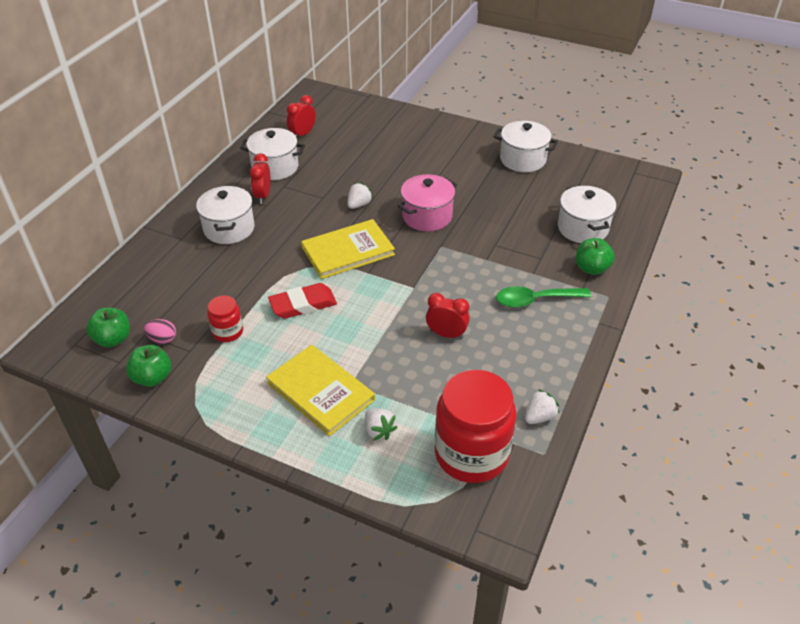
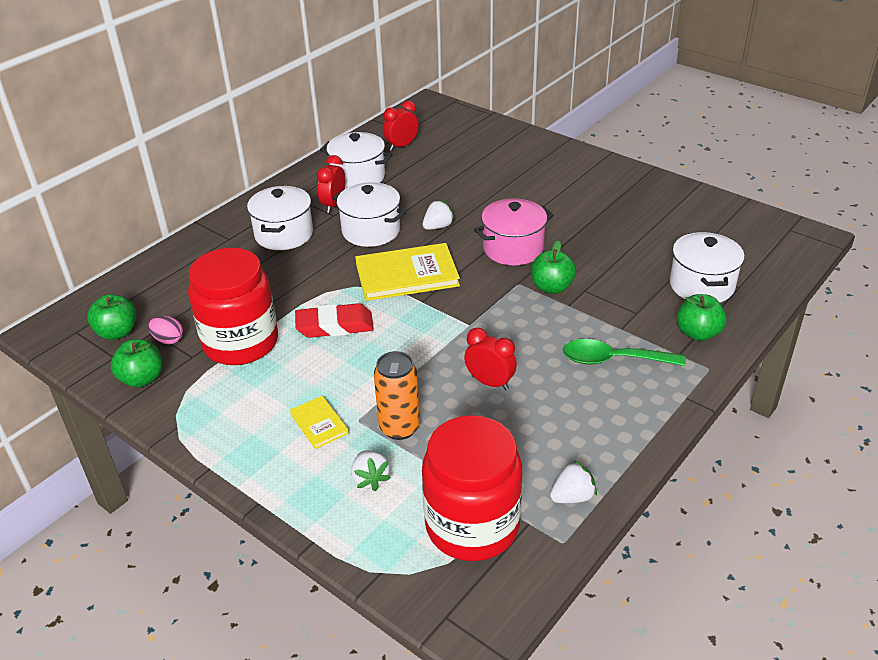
camera: 15 degrees right, 5 degrees down
red jar [207,296,243,342] -> red jar [188,248,278,365], size x2.10
yellow book [266,345,375,436] -> yellow book [290,396,349,449], size x0.51
white pot [493,121,558,172] -> white pot moved to [333,182,406,247]
none -> orange can [374,351,420,440]
none -> green apple [531,240,576,294]

